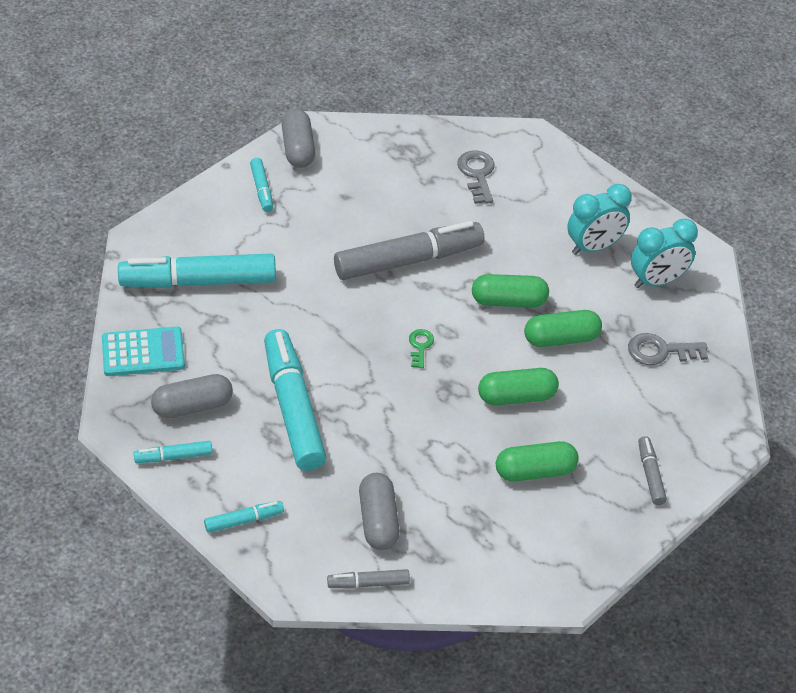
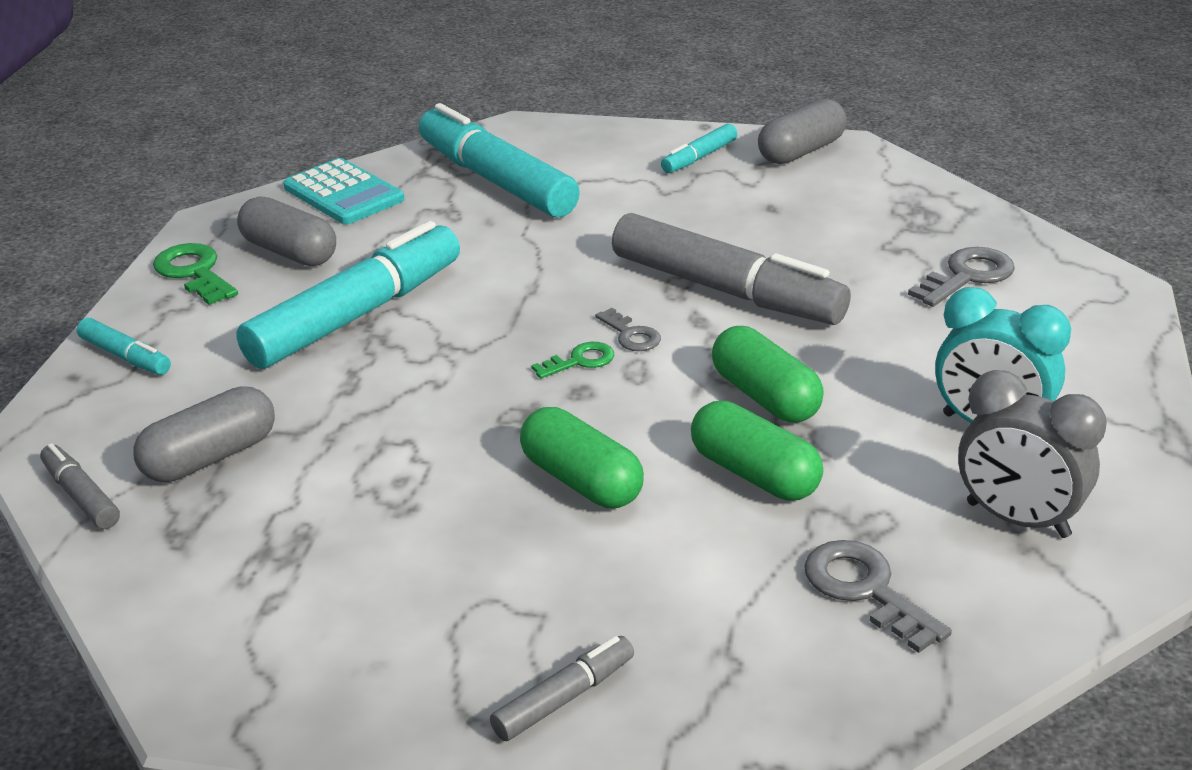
camera: 60 degrees right, 15 degrees down
turquoise marker [134,441,213,463] -> green key [153,243,238,305]
green capsule [496,441,579,482] -> none
turquoise clock [631,218,698,288] -> grey clock [958,370,1107,538]
none -> grey key [595,308,661,351]

